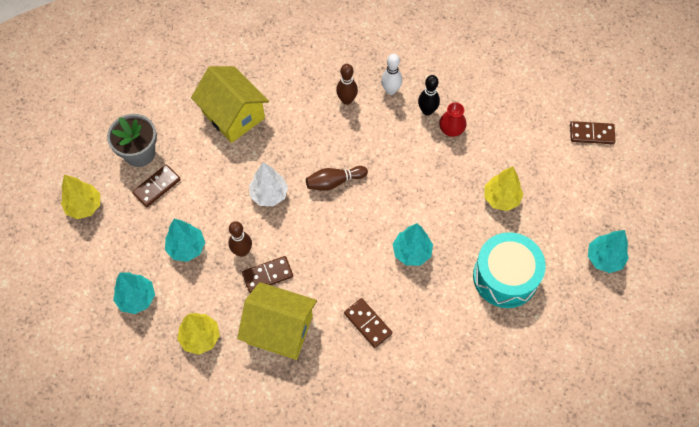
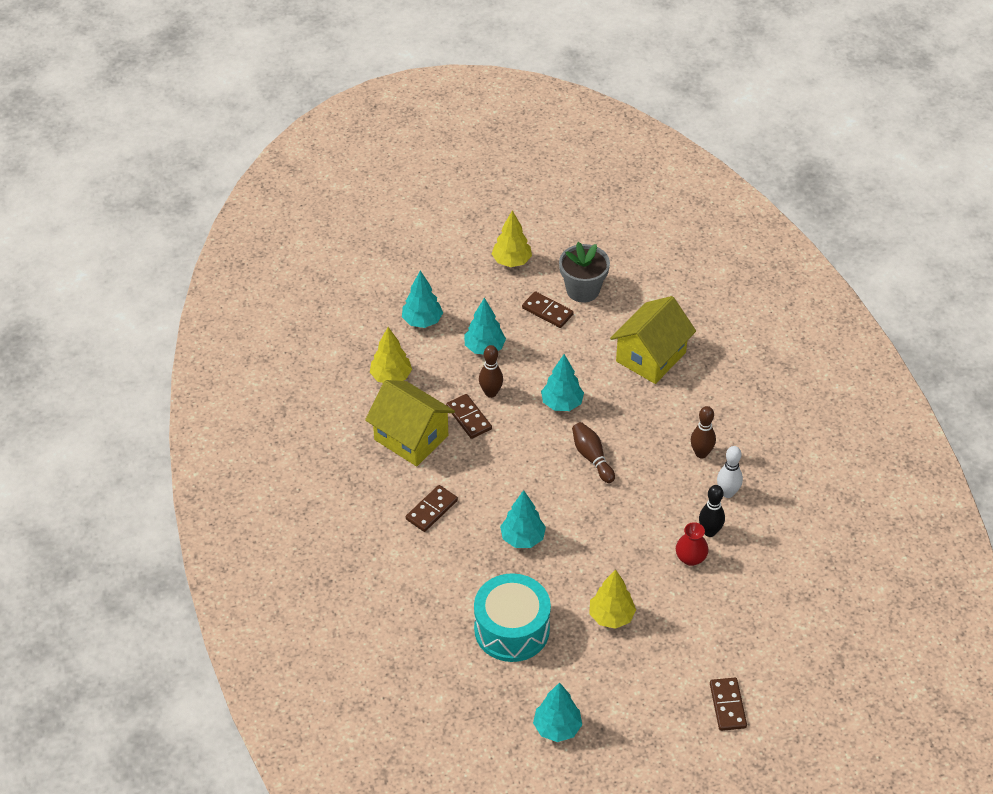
camera: 80 degrees right, 15 degrees down
yellow house [237,282,317,360] -> yellow house turned 60 degrees counterclockwise [365,380,455,466]
white tree [249,162,288,206] -> turquoise tree [541,354,584,411]

